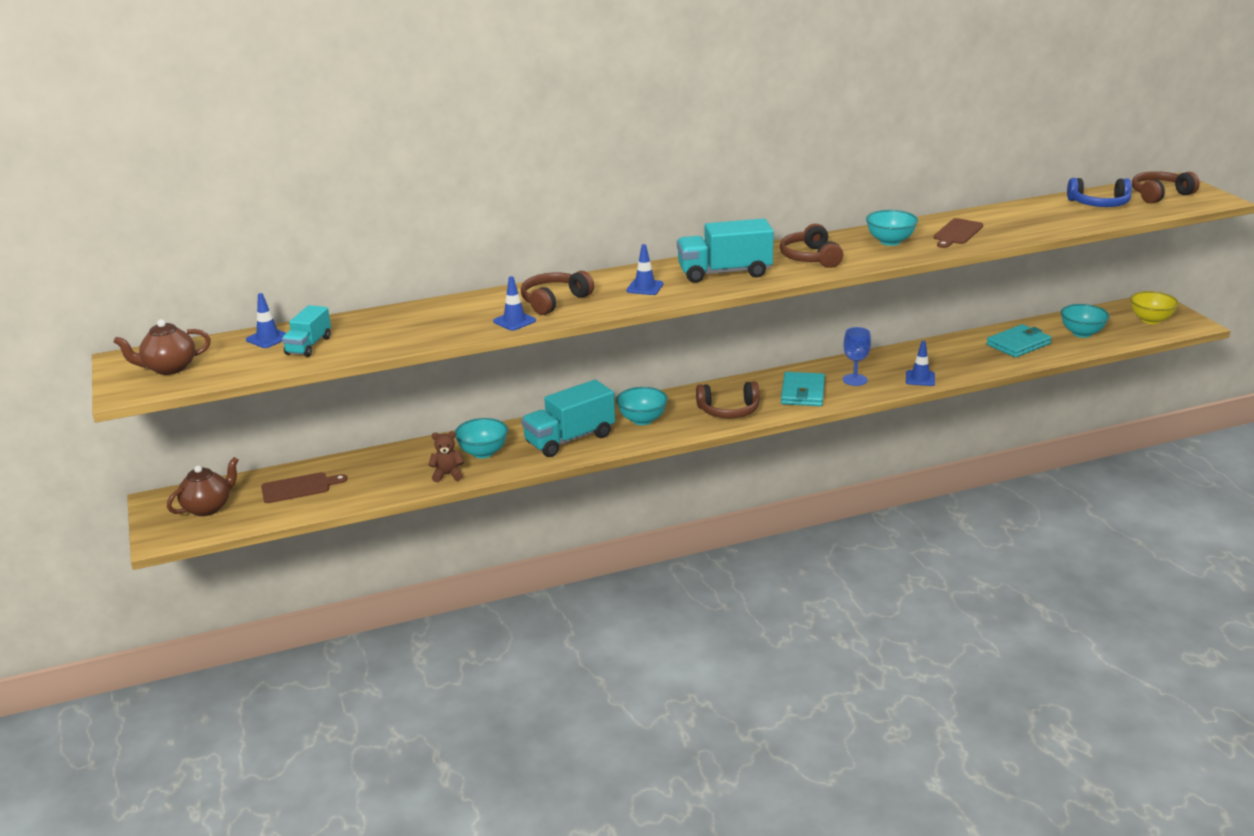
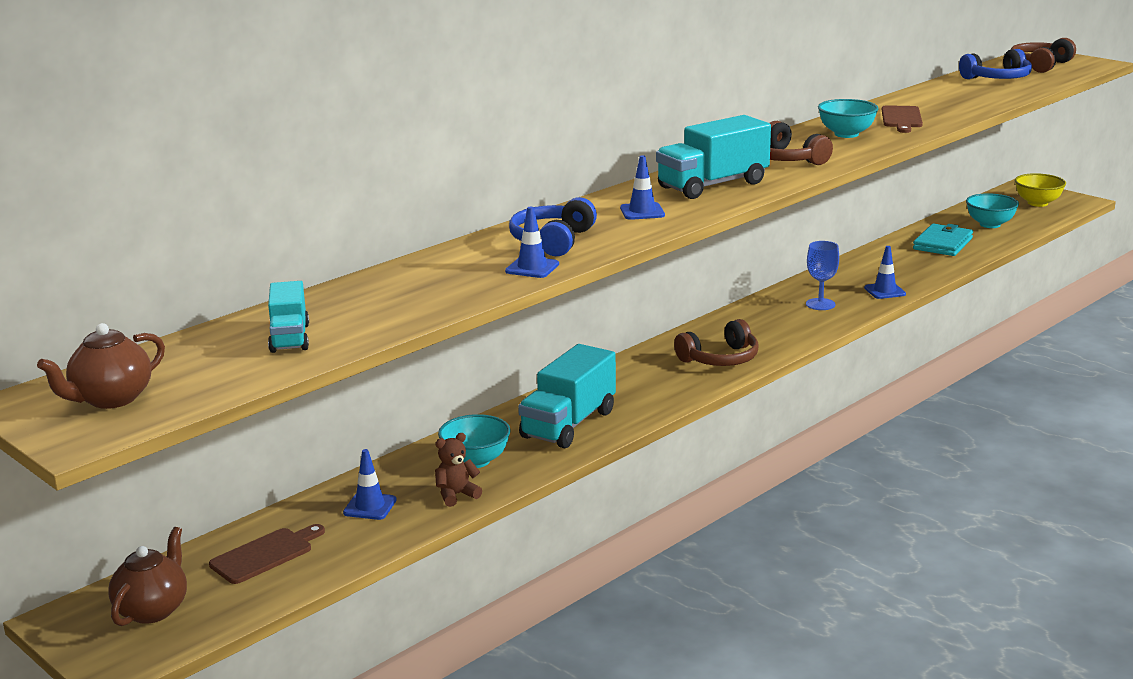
camera: 25 degrees left, 5 degrees down
blue traffic cone [246,293,286,348] -> blue traffic cone moved to [343,449,397,520]
brown headphones [521,271,594,315] -> blue headphones [509,197,597,256]
turquoise bowl [616,387,668,425] -> none
turquoise wallet [781,372,825,406] -> none

